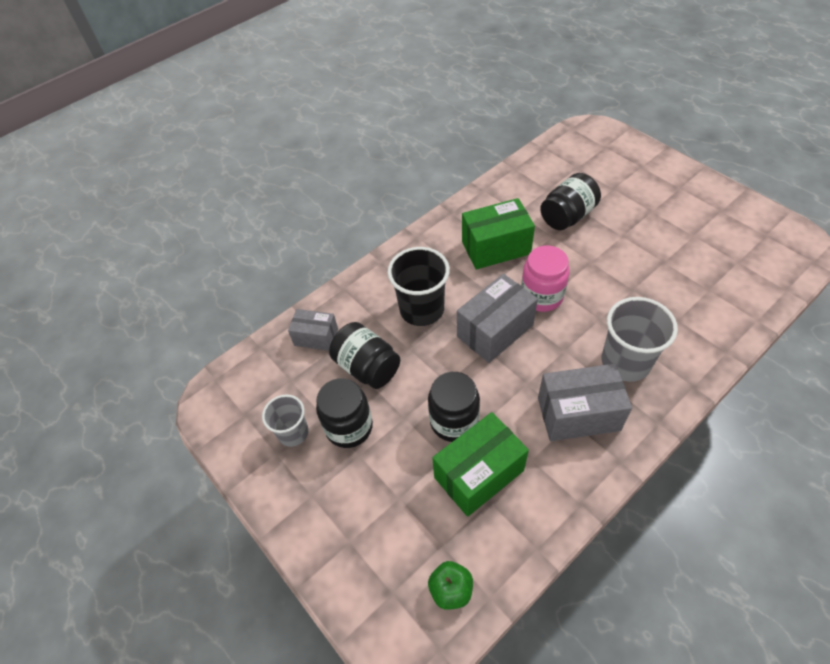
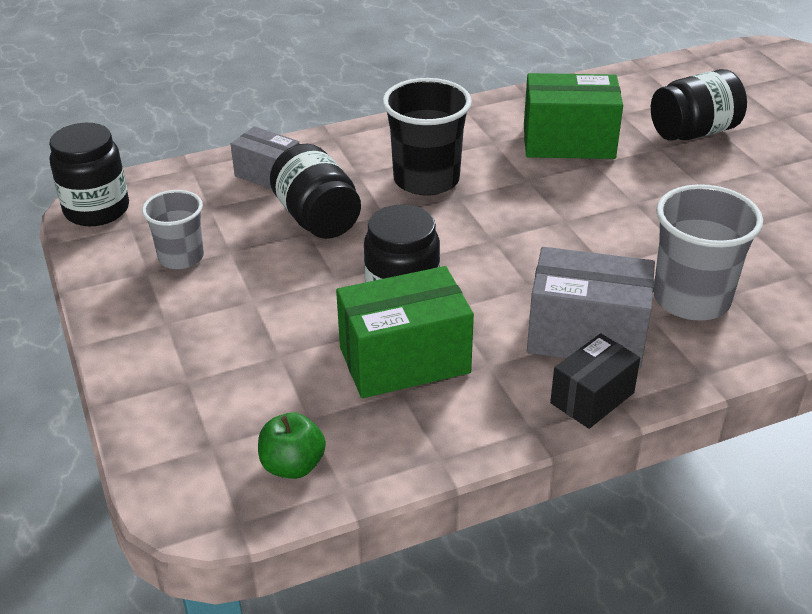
camera: 15 degrees right, 15 degrees down
black jar [316,378,373,448] -> black jar moved to [49,123,129,226]
grey box [457,274,538,363] -> none
pink jar [521,246,570,312] -> none
none -> black box [550,333,640,429]

